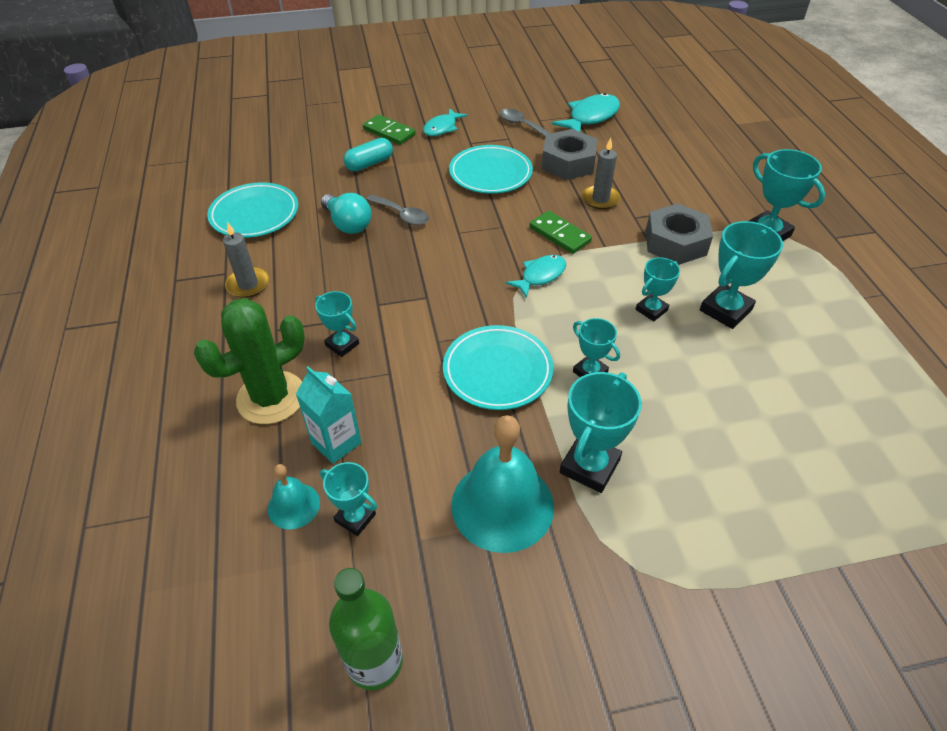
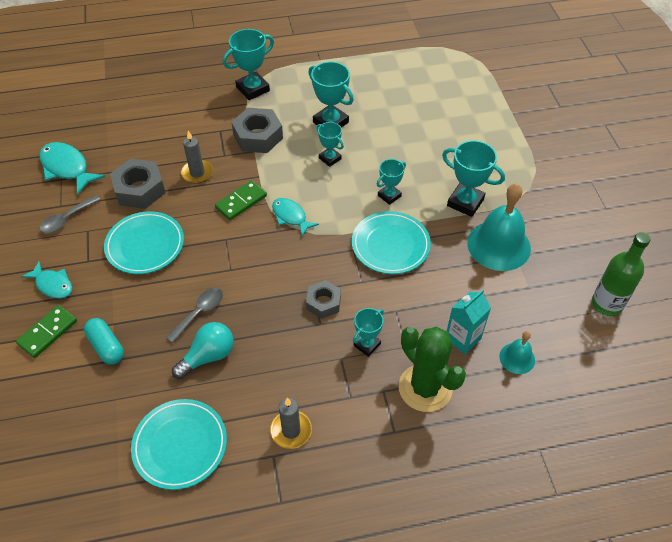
camera: 90 degrees left, 5 degrees up
turquoise trophy [320,462,377,536] -> none
none -> grey nut [306,280,341,319]

